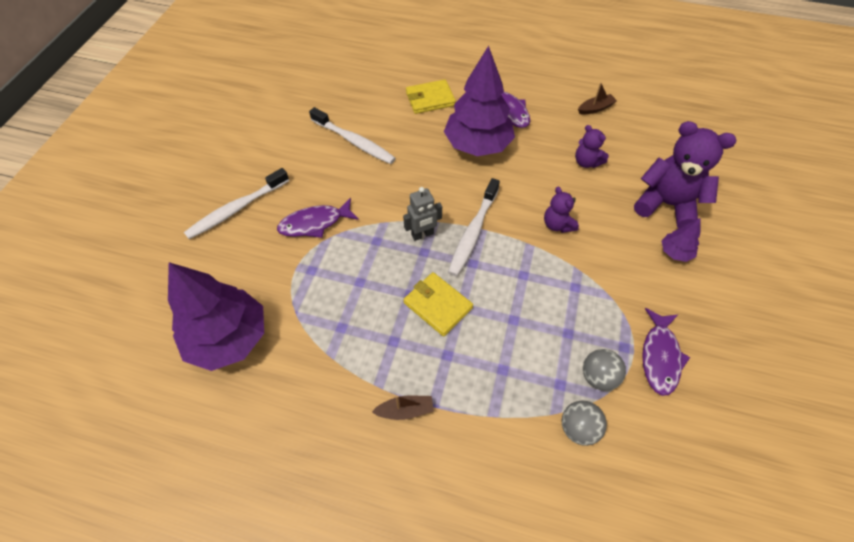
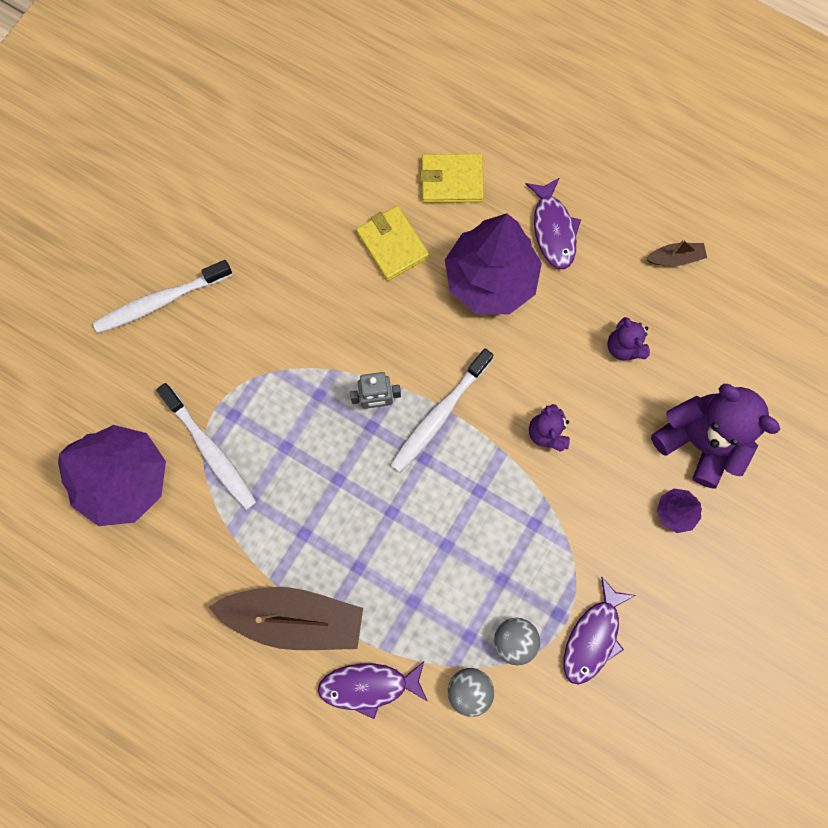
camera: 15 degrees right, 20 degrees up
purple fish [277,198,359,238] -> purple fish moved to [318,661,427,719]
white toothbrush [309,107,396,164] -> white toothbrush moved to [156,383,257,510]
brown boat [372,395,434,420] -> brown boat [209,587,363,650], size x2.27
yellow wallet [403,272,473,336] -> yellow wallet moved to [356,206,429,281]

